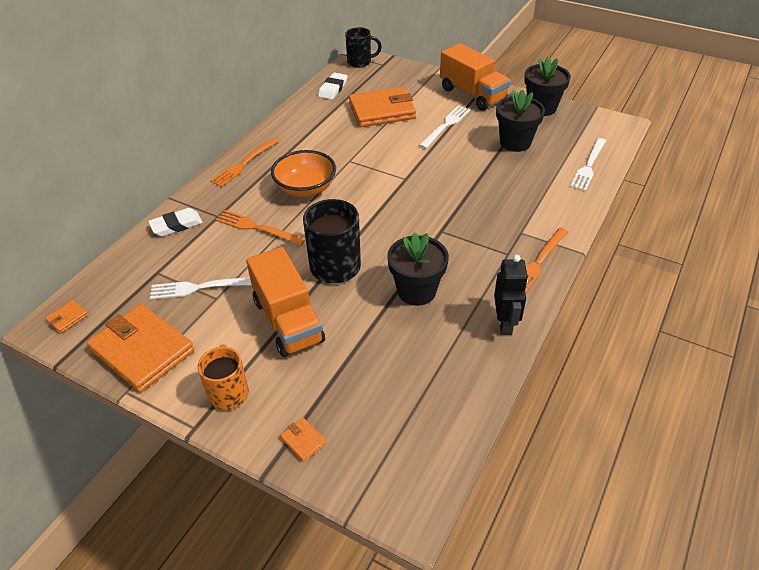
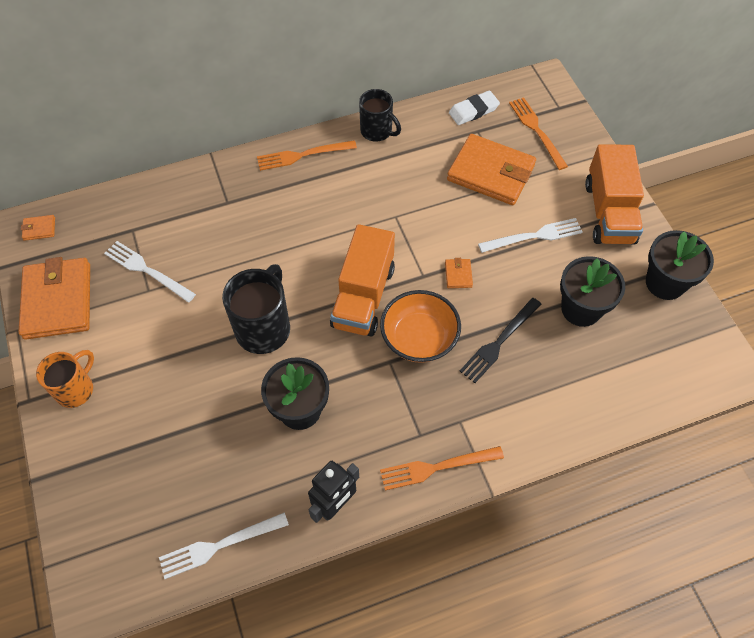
camera: 40 degrees right, 15 degrees up
white eraser [148,208,203,236] -> none
orange fork [216,210,306,246] -> orange fork moved to [509,97,568,170]
orange truck [246,247,325,357] -> orange truck moved to [330,224,395,336]
orange bowl [271,150,336,197] -> orange bowl moved to [380,290,461,363]
orange wallet [280,418,327,462] -> orange wallet moved to [445,258,473,288]
black mug [345,27,382,68] -> black mug moved to [359,89,401,142]
white fork [570,138,606,191] -> white fork moved to [159,512,289,579]
none -> black fork [460,298,542,383]

